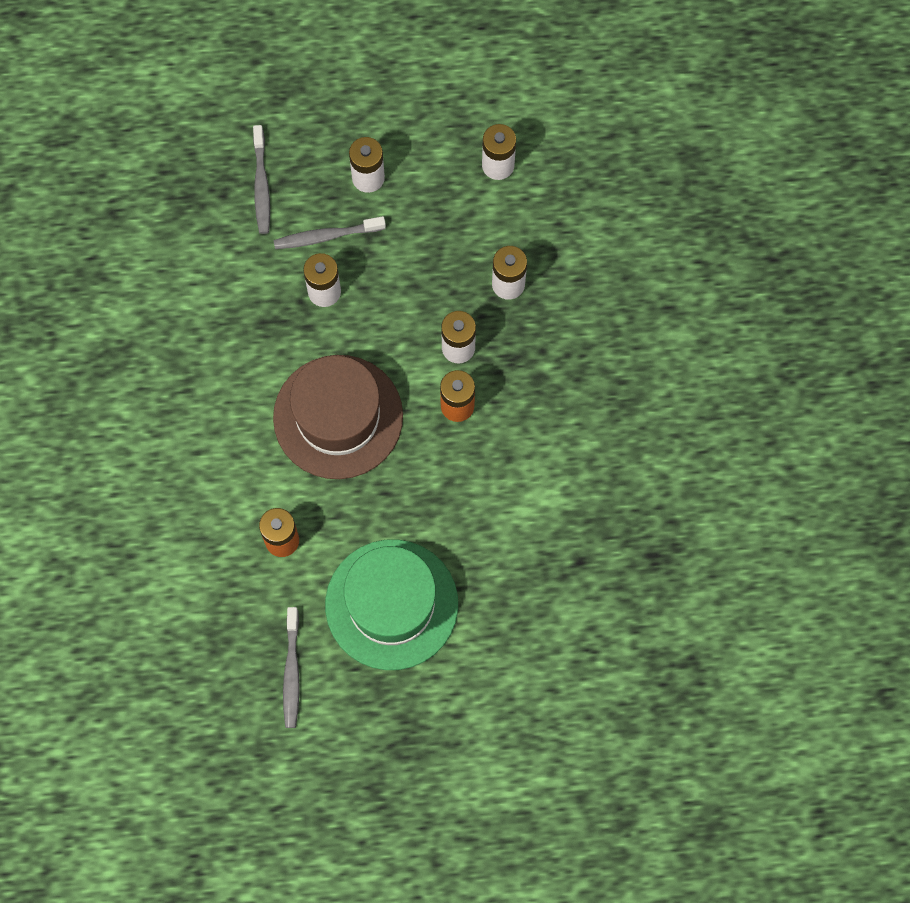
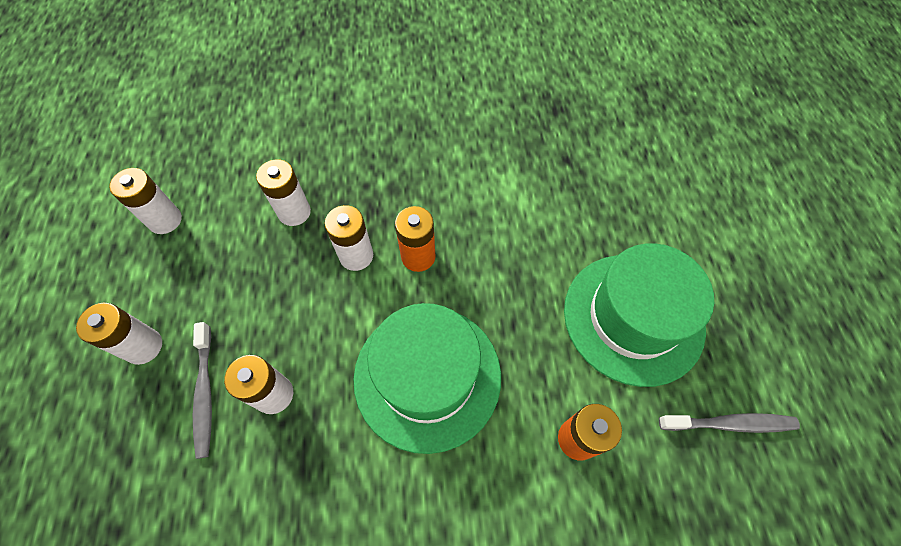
camera: 90 degrees left, 10 degrees down
grey toothbrush [253,125,270,234] -> none
brown hat [273,355,403,479] -> green hat [354,303,501,454]

